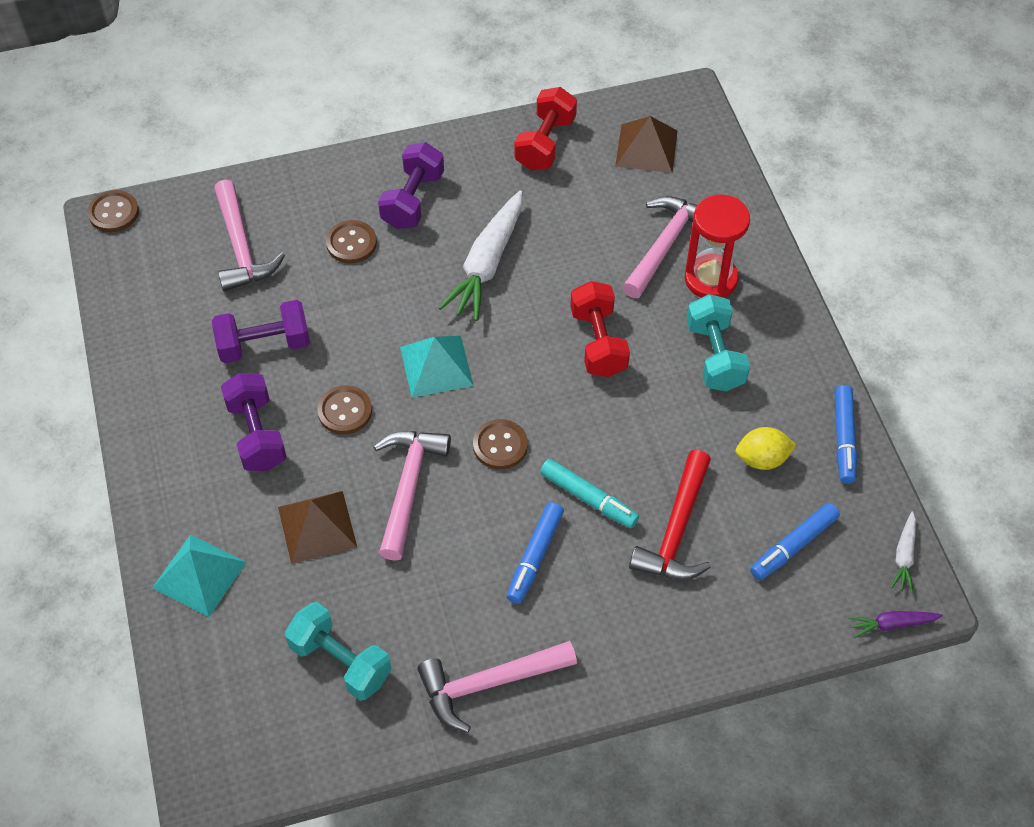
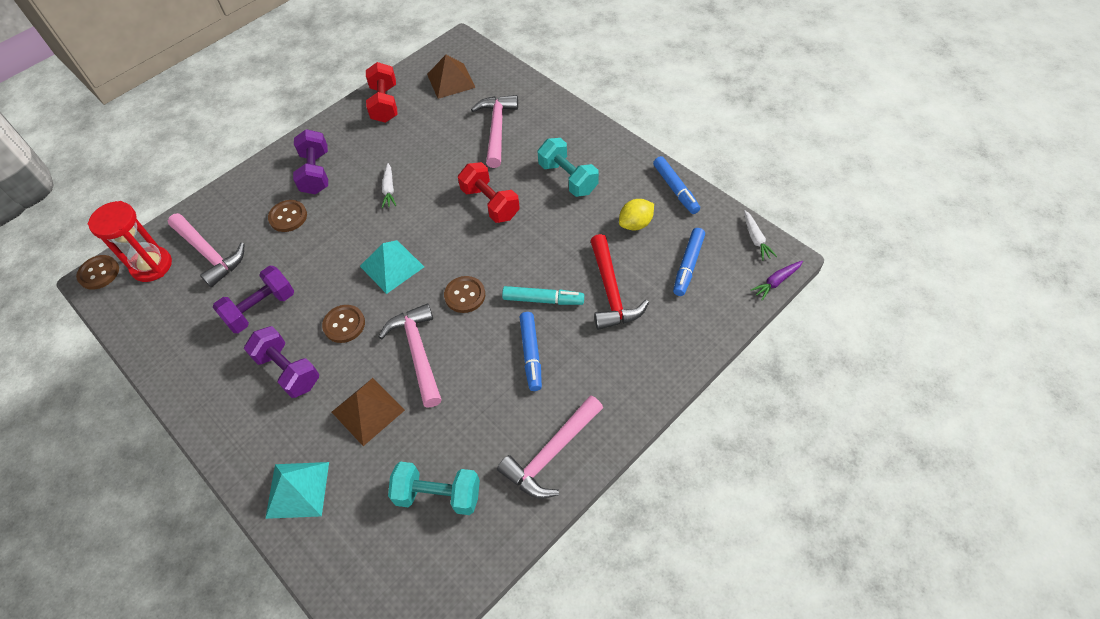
camera: 25 degrees left, 0 degrees up
white carrot [439,190,522,321] -> white carrot [382,163,396,208], size x0.48
red hourglass [685,195,750,298] -> red hourglass moved to [88,201,172,282]

